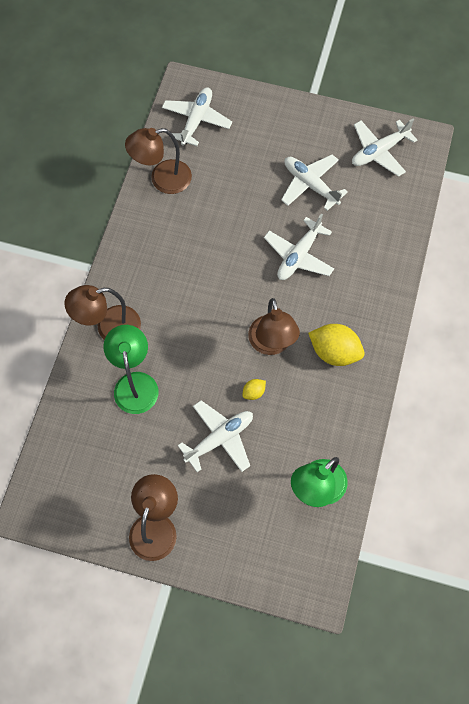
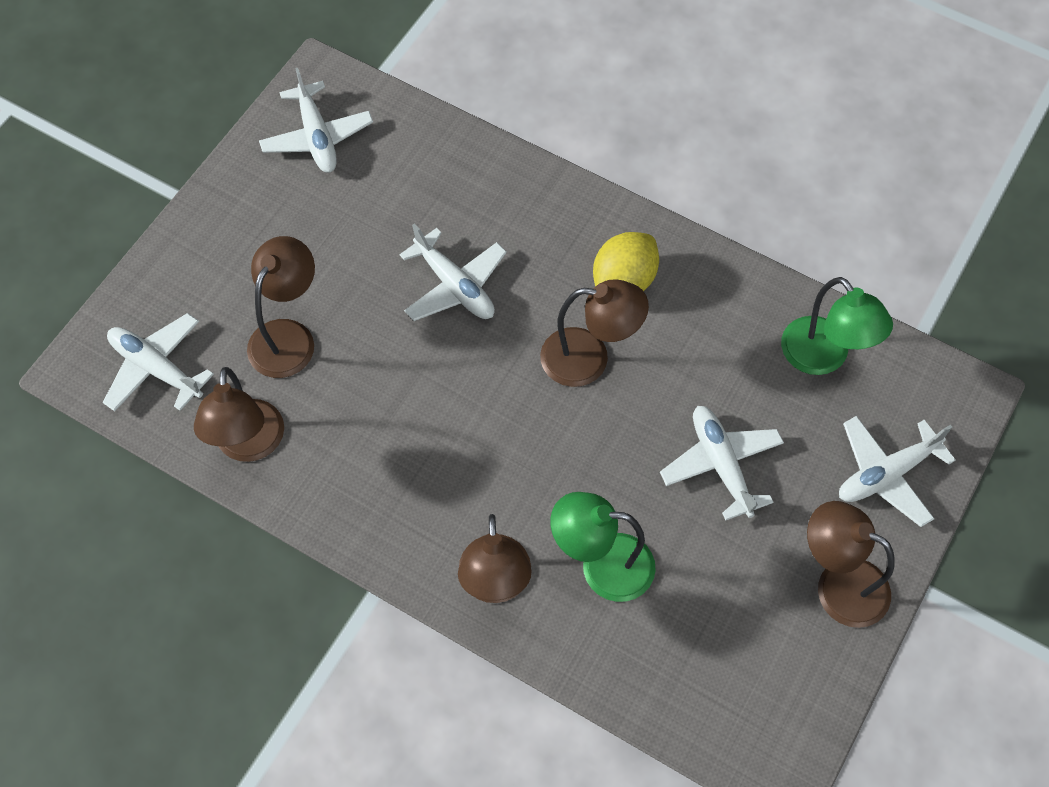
camera: 75 degrees left, 5 degrees down
yellow lemon [243,379,266,400] -> none
white plane [281,155,348,211] -> white plane moved to [839,416,956,527]
none -> brown lamp [247,236,315,378]

